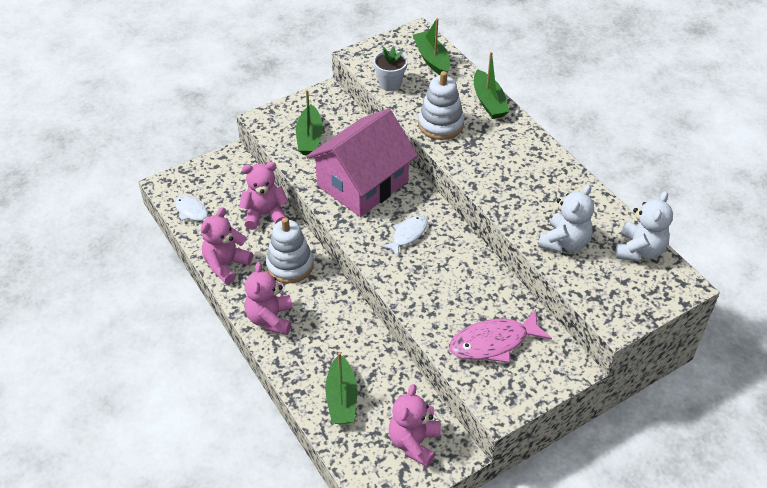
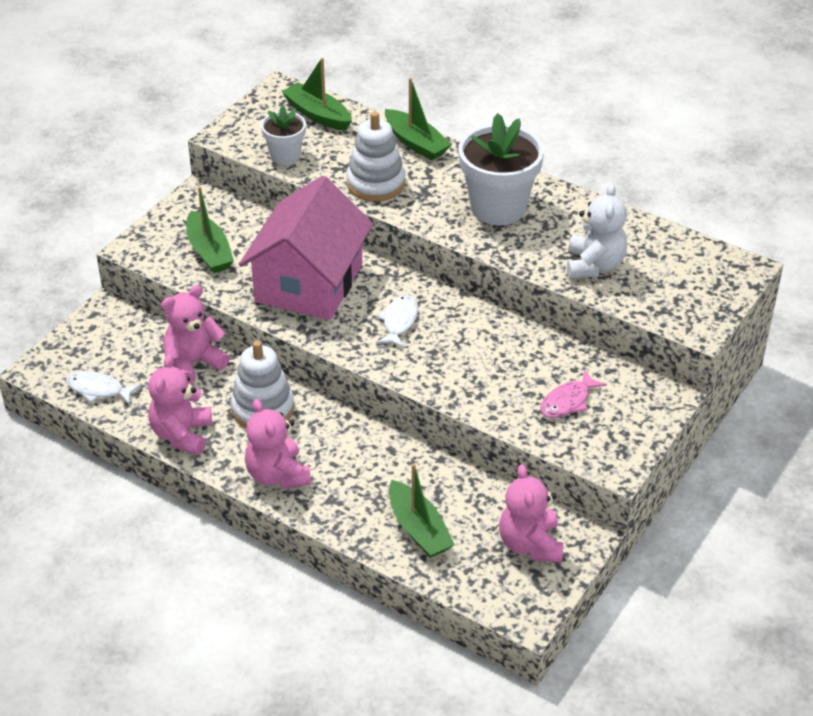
camera: 25 degrees left, 5 degrees down
pink fish [449,309,552,363] -> pink fish [540,370,607,418], size x0.62
white teddy bear [615,191,673,261] -> none
none -> white flower pot [458,113,544,225]

